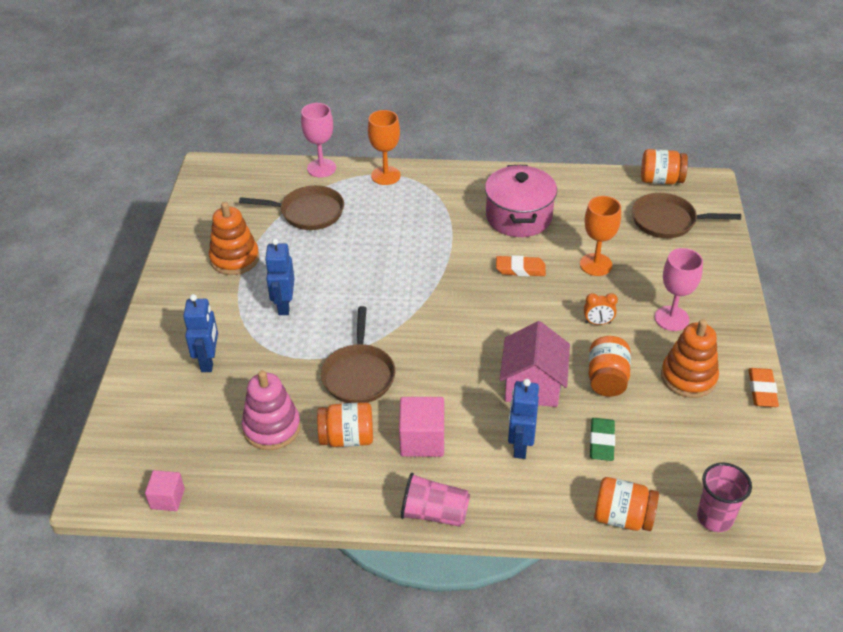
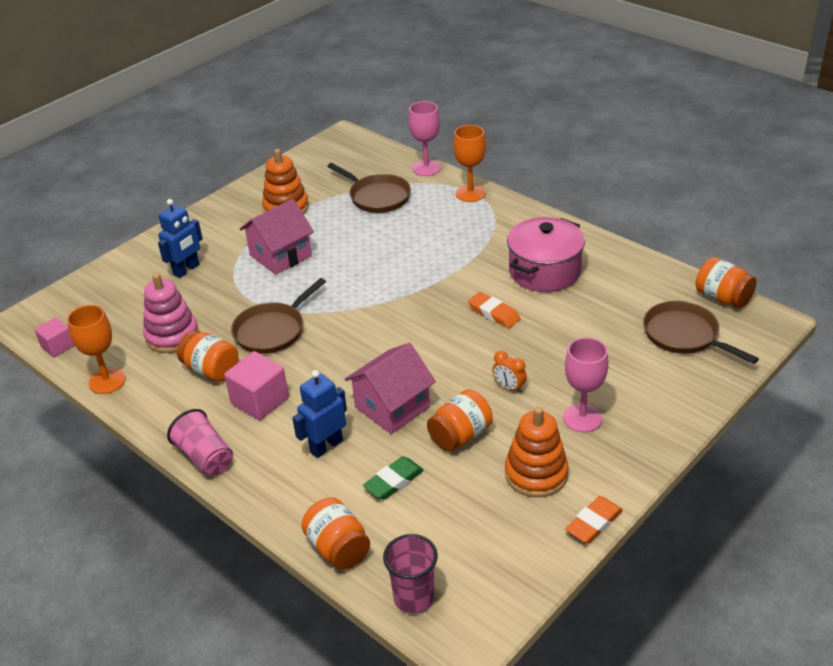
camera: 40 degrees right, 5 degrees down
blue robot [265,238,295,315] -> pink house [240,199,314,275]
orange goblet [580,196,621,276] -> orange goblet moved to [67,305,126,394]

